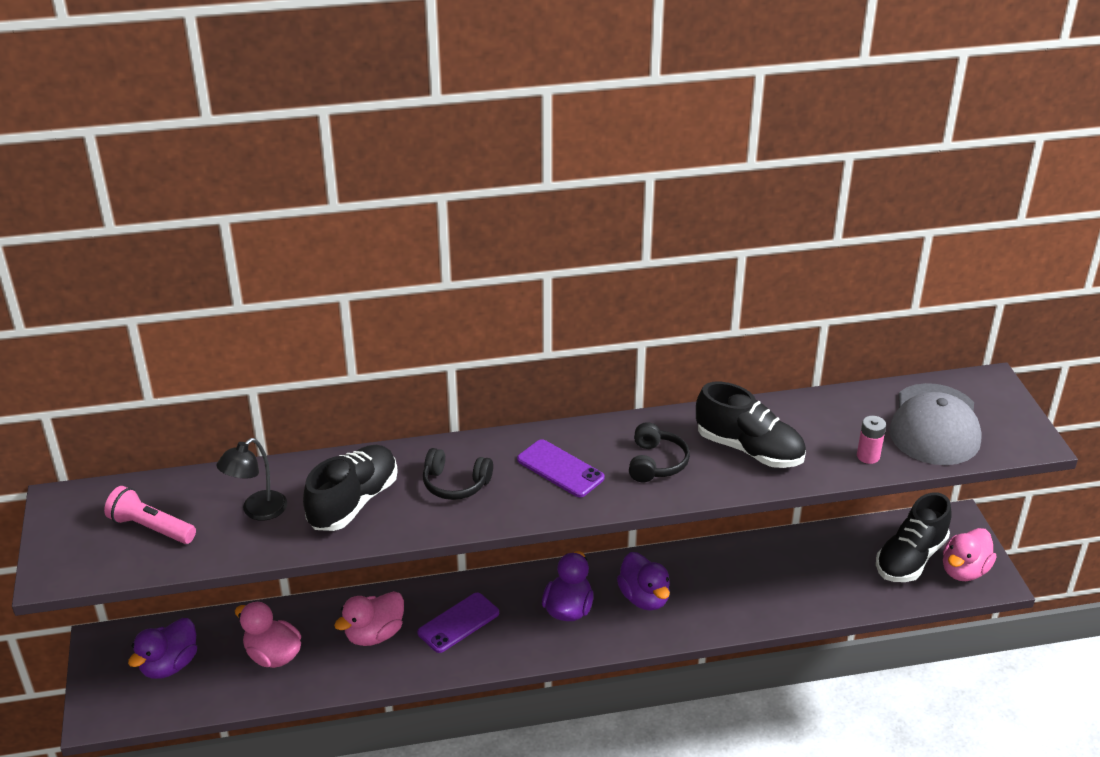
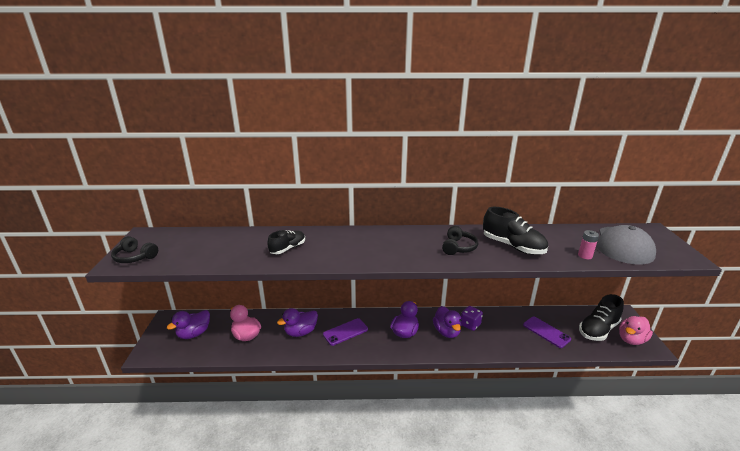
camera: 10 degrees right, 10 degrees down
pink flashlight [104,486,196,544] -> none
black lamp [216,438,287,521] -> none
black shoe [303,445,398,531] -> black shoe [268,230,305,254], size x0.63
pink duck [334,591,404,646] -> purple duck [277,308,318,337]
black headphones [423,448,493,500] -> black headphones moved to [111,236,158,263]
purple phone [517,439,605,497] -> purple phone moved to [523,316,571,348]
none -> purple dice [461,306,483,331]

